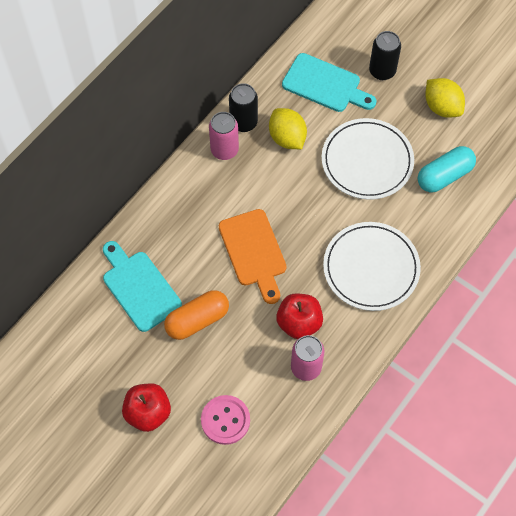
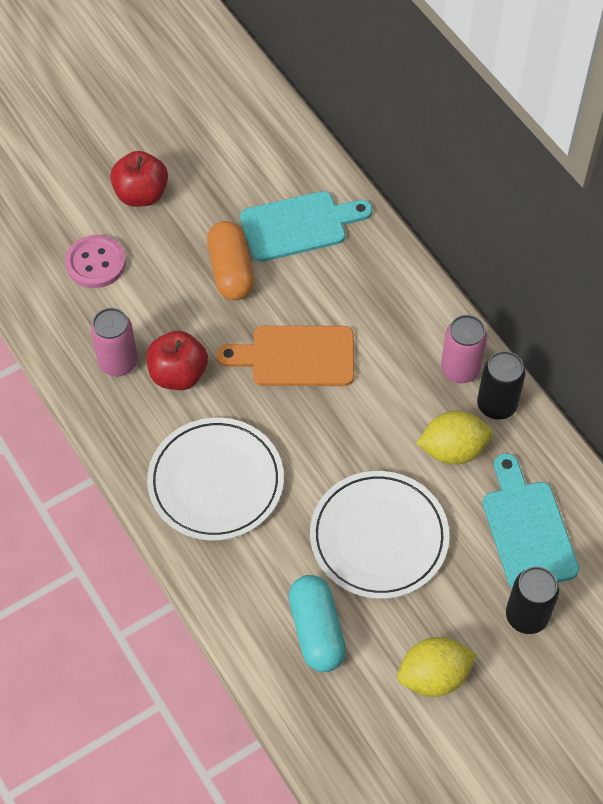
camera: 110 degrees right, 5 degrees down
turquoise cutting board [282,53,377,112] -> turquoise cutting board turned 120 degrees clockwise [482,453,579,588]

